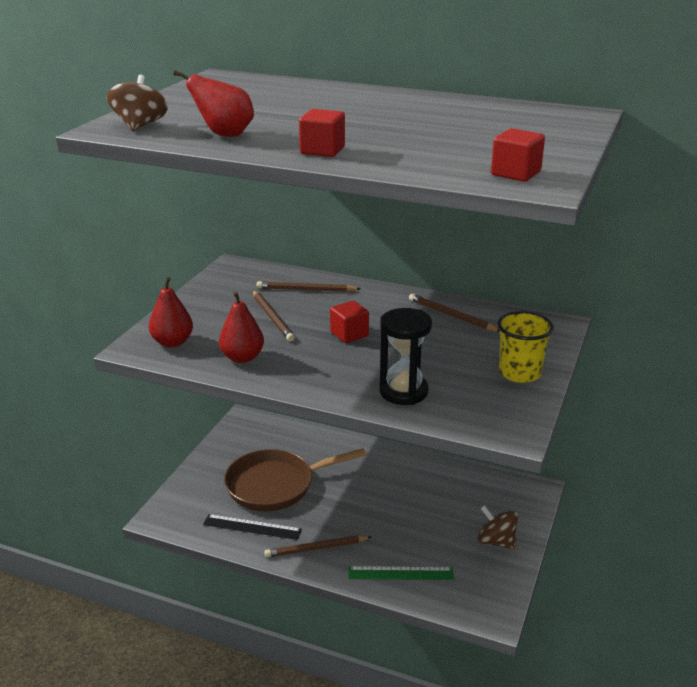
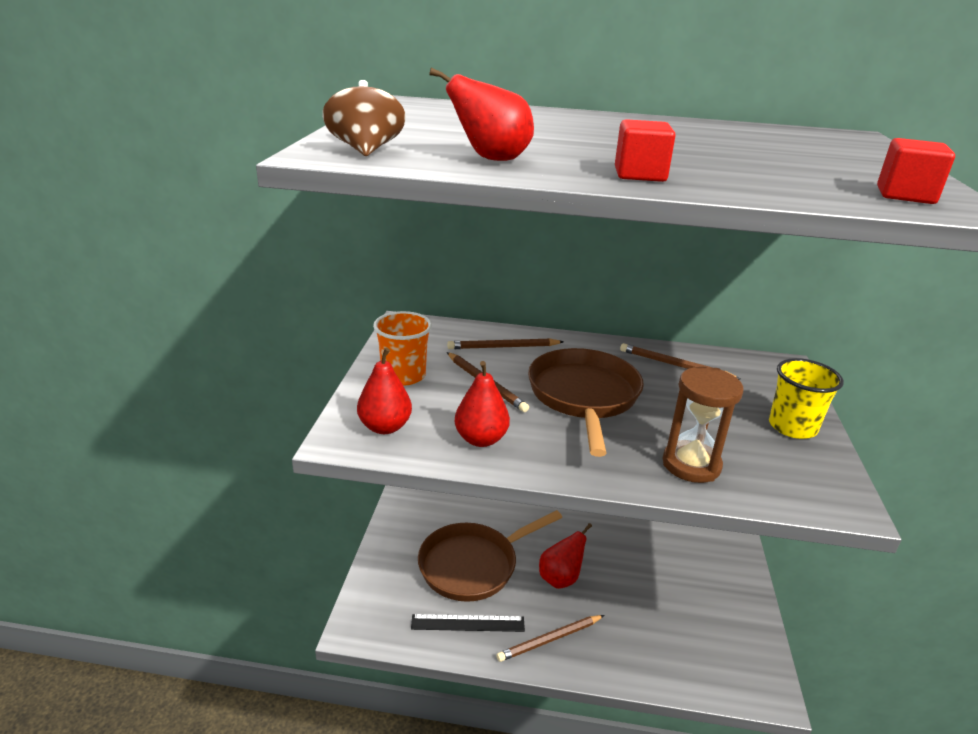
camera: 15 degrees left, 0 degrees up
red cube [330,301,369,343] -> brown pan [528,348,644,457]
green ruler [349,566,454,580] -> none
black hourglass [379,308,432,405] -> brown hourglass [662,367,744,483]
brown spinning top [478,505,518,549] -> none
none -> orange cup [373,311,432,386]
none -> red pear [539,523,592,589]

